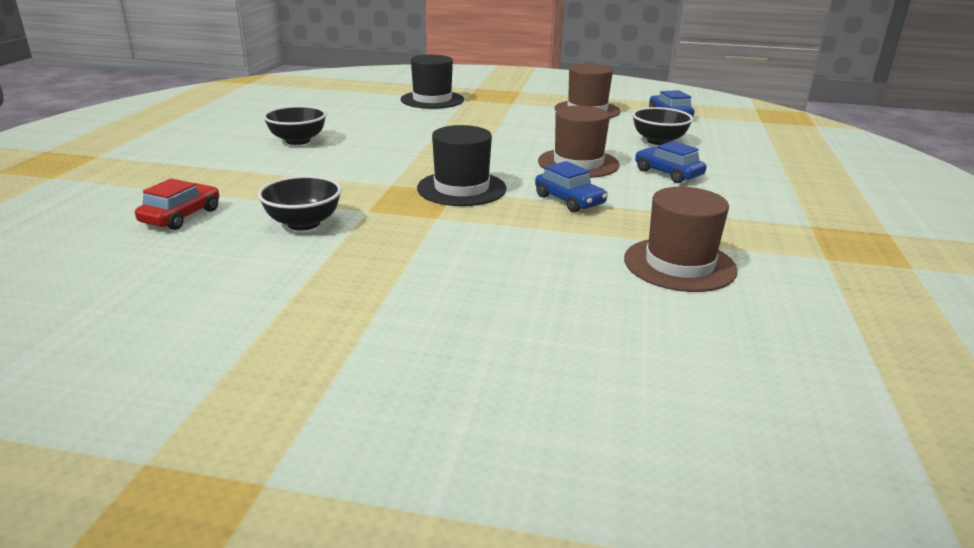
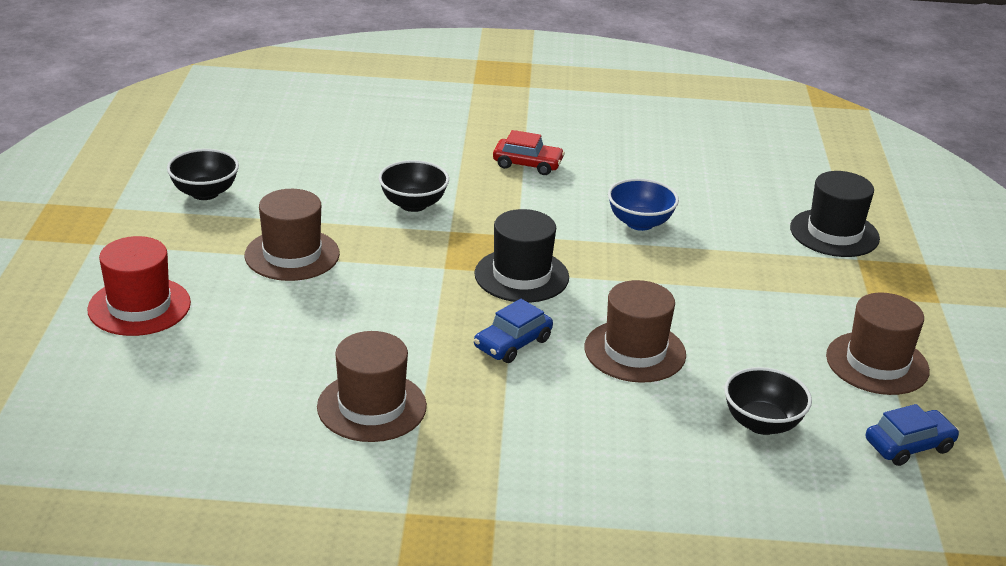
camera: 80 degrees right, 5 degrees up
red car [135,178,219,230] -> red car moved to [493,130,565,175]
black bowl [263,106,327,145] -> black bowl moved to [167,149,239,200]
blue car [635,141,707,183] -> none
none -> red hat [87,236,191,336]
none -> brown hat [245,189,340,281]
none -> blue bowl [608,178,679,231]

